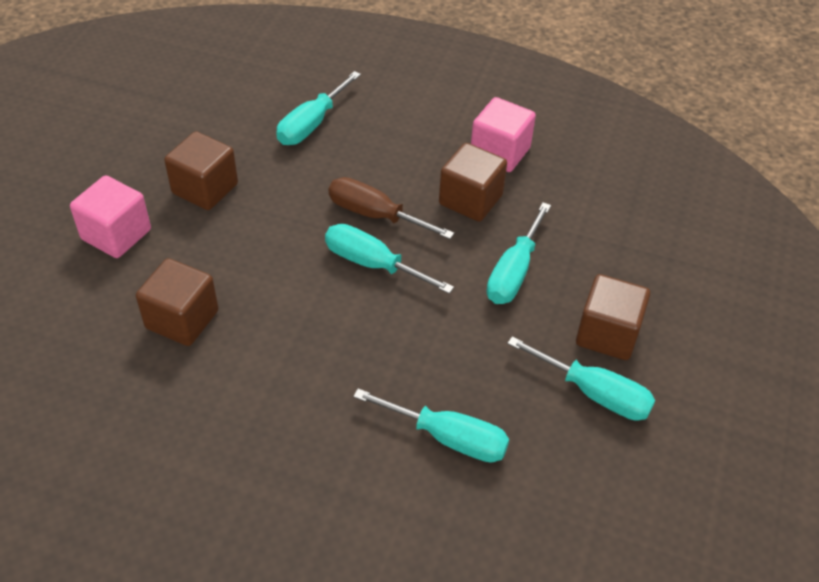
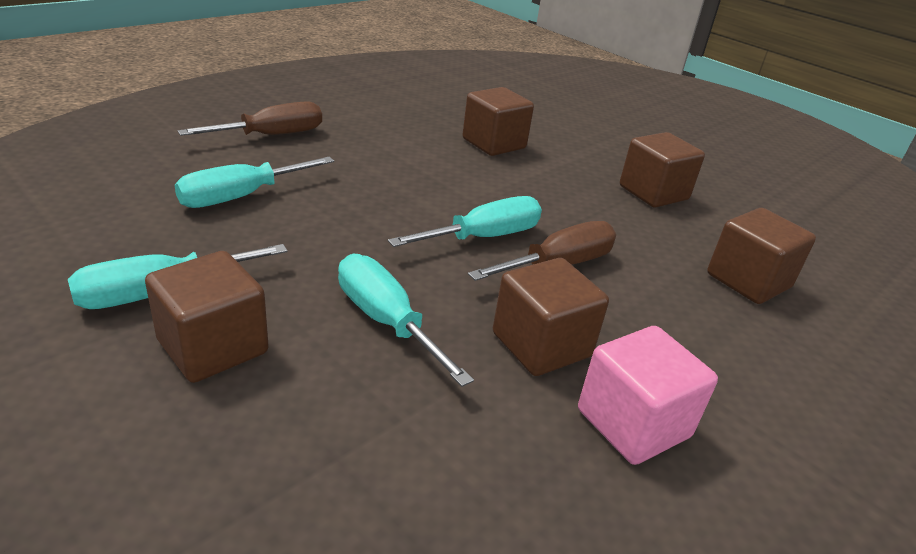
camera: 115 degrees right, 15 degrees down
pink cube [70,175,151,258] -> none
turquoise screwdriver [276,71,361,145] -> brown cube [707,208,816,304]
none -> brown screwdriver [178,101,322,136]

